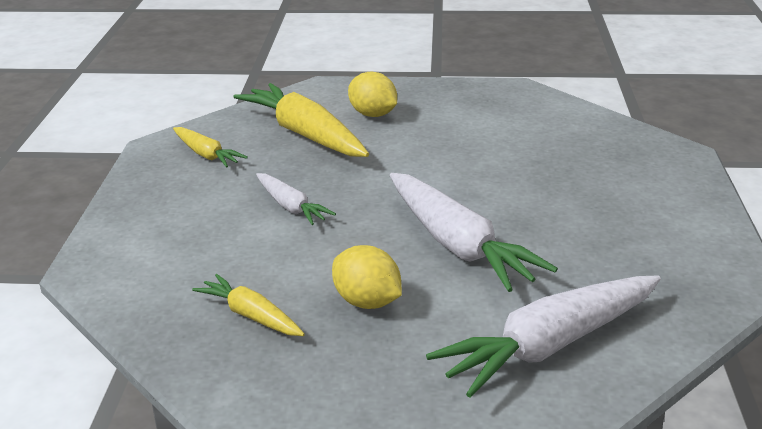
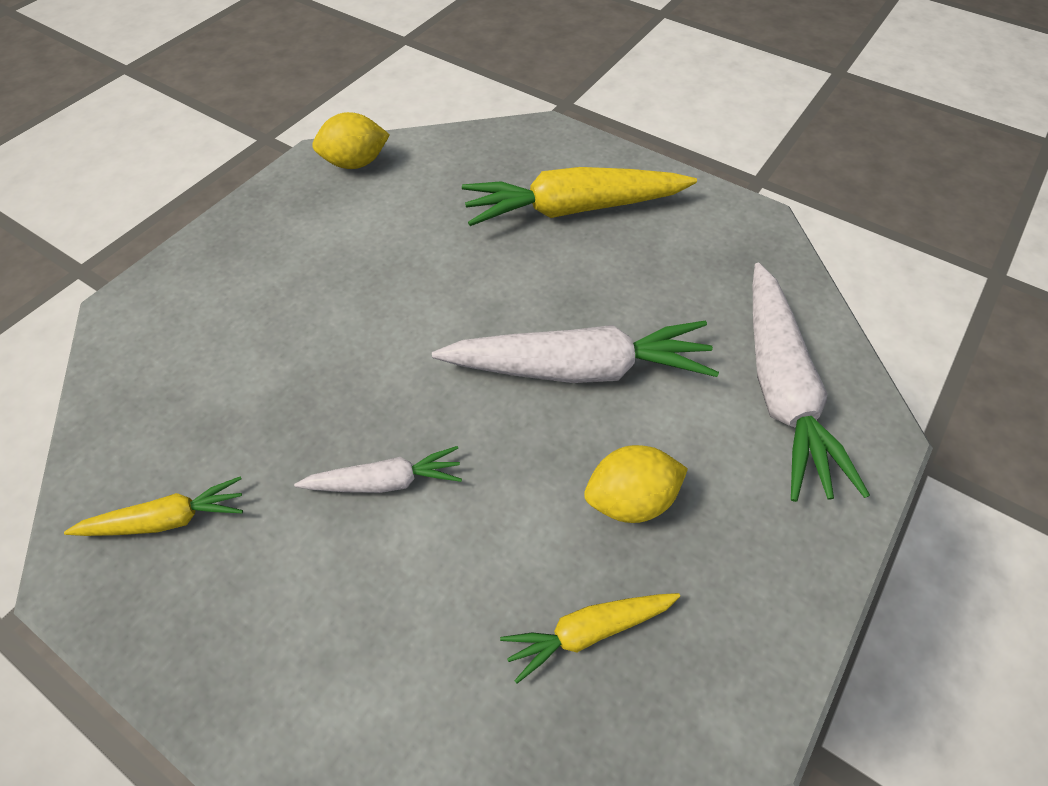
camera: 60 degrees left, 25 degrees up
yellow carrot [234,83,369,157] -> yellow carrot moved to [462,167,697,226]
yellow lemon [348,72,397,117] -> yellow lemon moved to [313,112,390,169]

